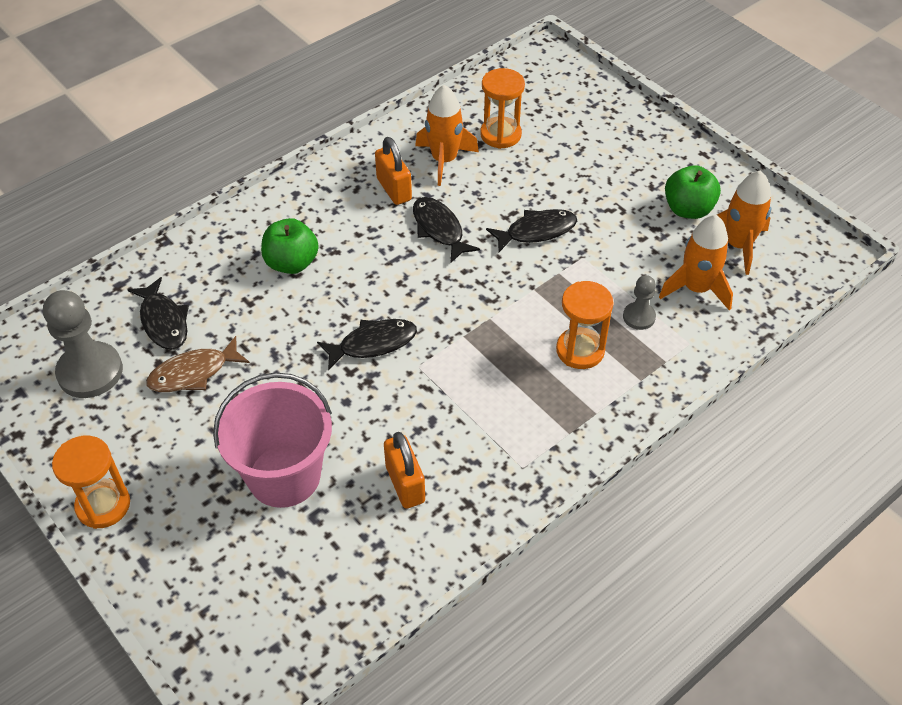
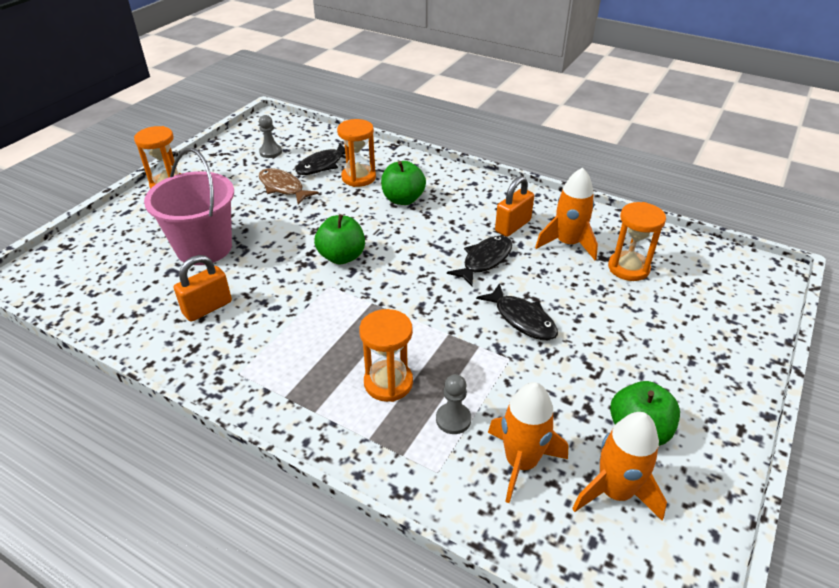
camera: 70 degrees right, 10 degrees down
grey pawn [43,290,123,398] -> grey pawn [259,115,282,158], size x0.52
black fish [317,319,417,371] -> green apple [314,214,365,265]
none -> orange hourglass [337,119,376,187]

